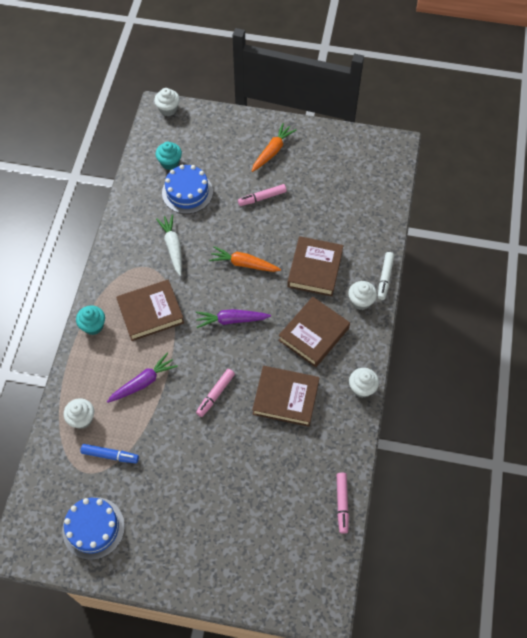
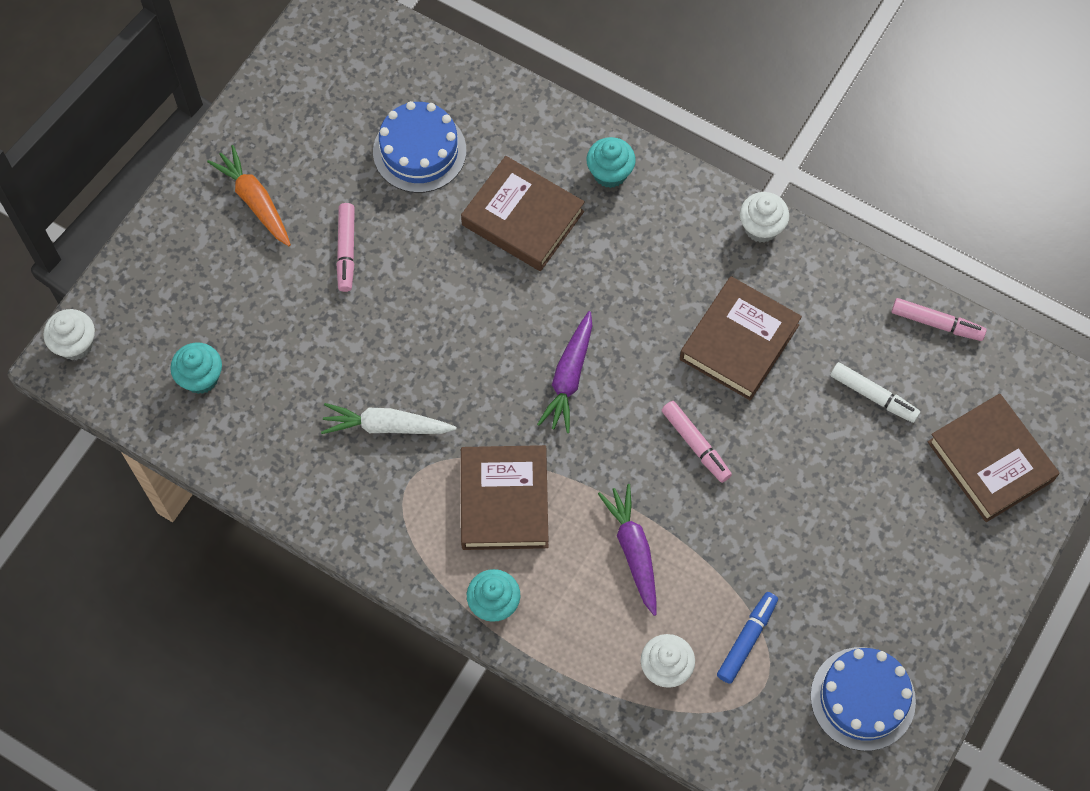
camera: 70 degrees left, 5 degrees up
blue cake [162,165,213,214] -> blue cake moved to [373,101,466,193]
orange carrot [209,246,281,272] -> none
brown book [278,297,350,367] -> brown book moved to [928,394,1060,522]
white cupcake [348,281,377,310] -> turquoise cupcake [586,137,636,188]
white marker [378,252,394,300] -> white marker moved to [830,362,921,423]

